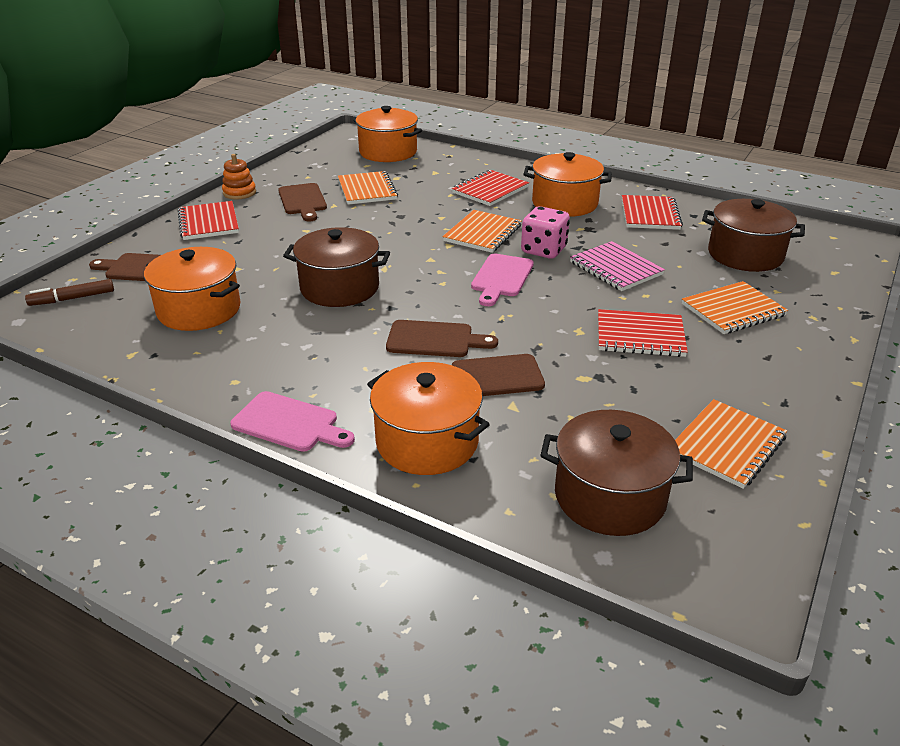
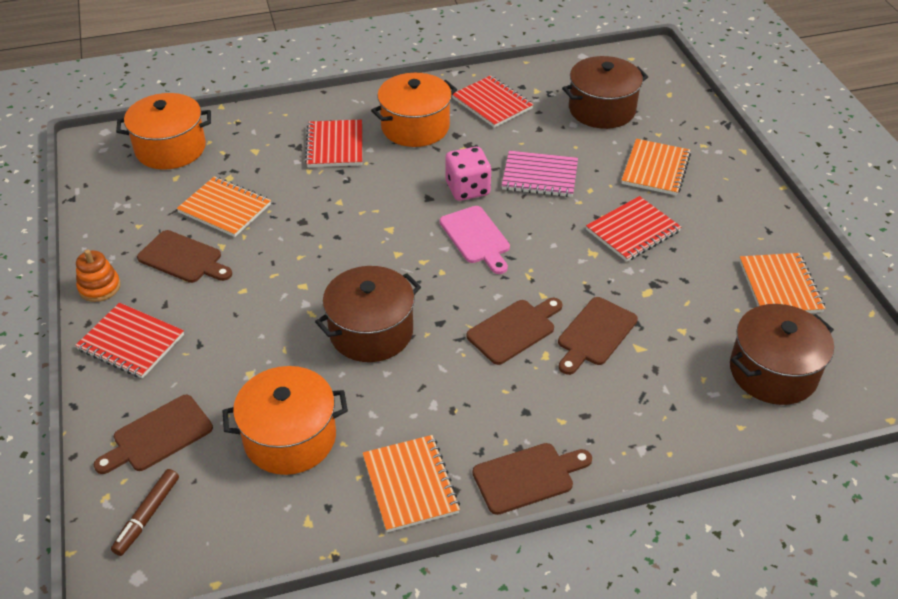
camera: 45 degrees left, 10 degrees up
pink cutting board [230,391,355,452] -> brown cutting board [473,443,592,515]
orange pot [367,362,490,475] -> none
orange notebook [443,210,522,253] -> orange notebook moved to [363,435,460,532]

